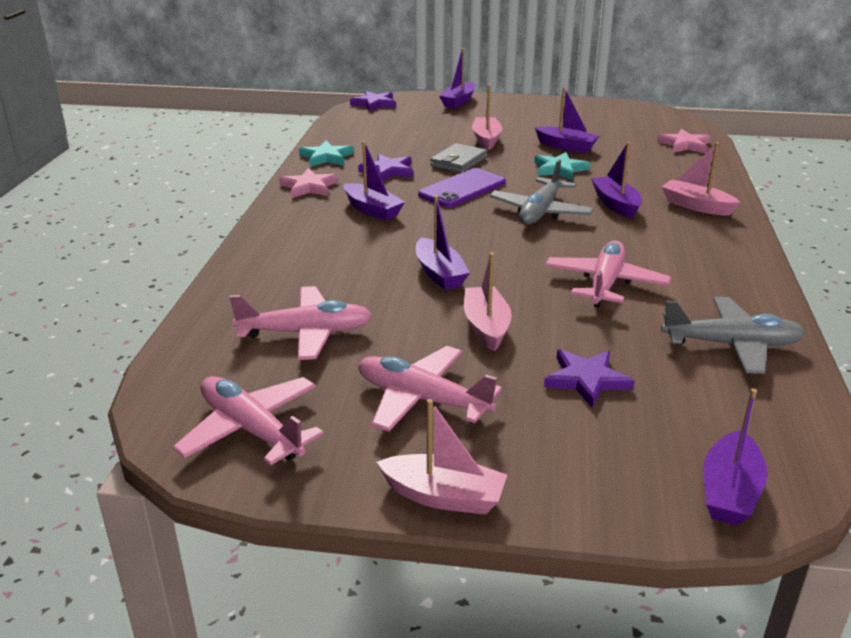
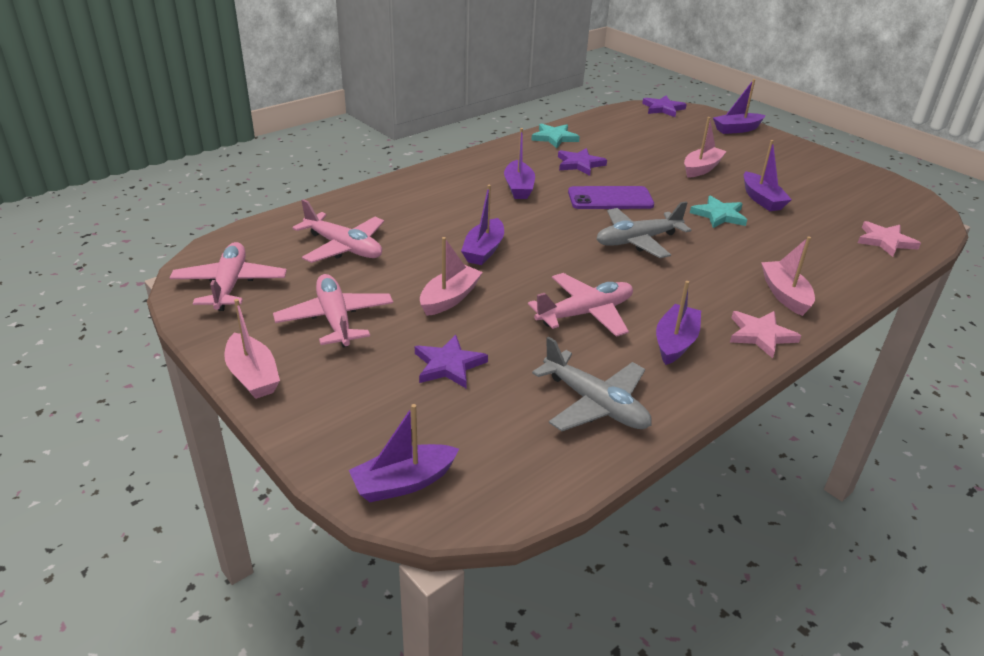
camera: 40 degrees right, 5 degrees up
pink star [279,168,339,198] -> pink star moved to [730,311,801,358]
grey wallet [430,143,487,173] -> none
purple boat [591,142,642,219] -> purple boat moved to [656,281,701,365]

